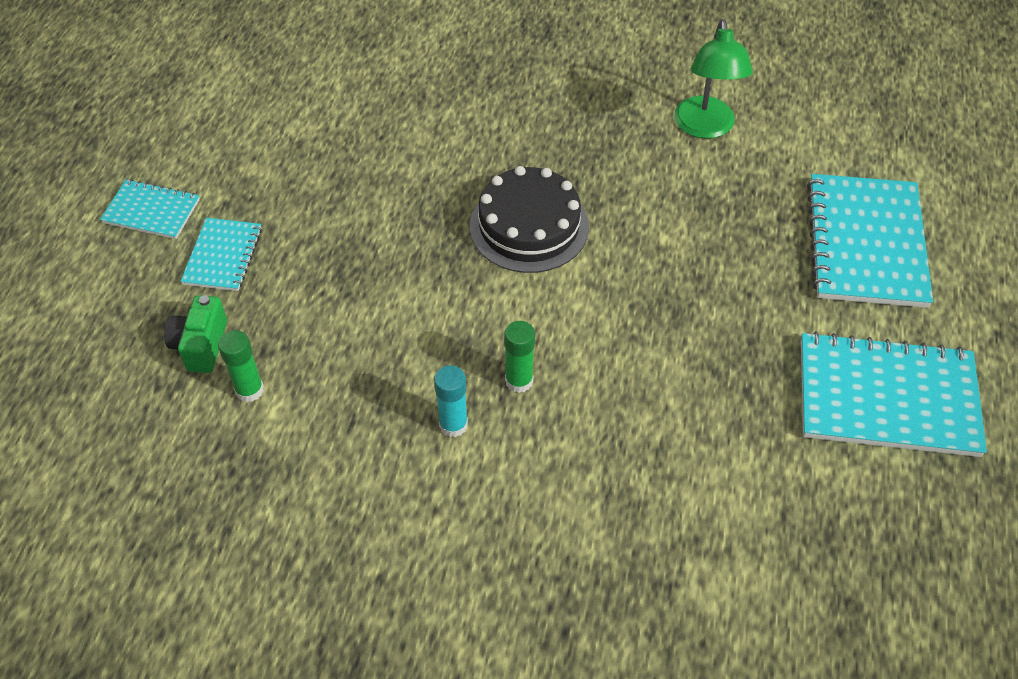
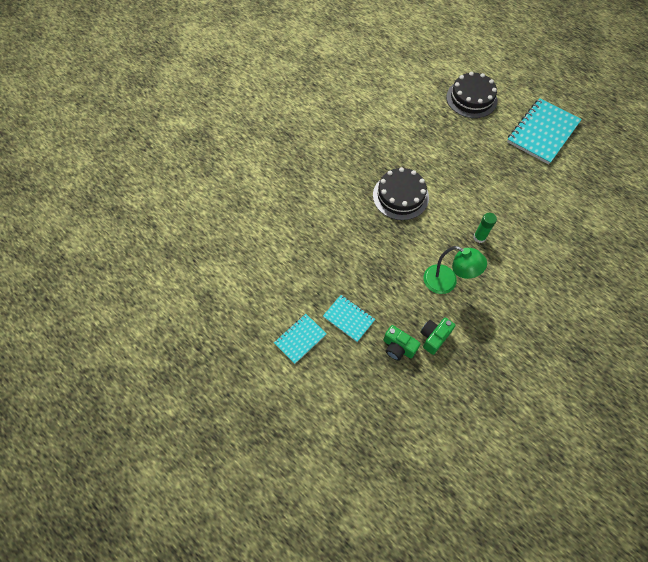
camera: 60 degrees left, 10 degrees up
green glue stick [218,330,264,402] -> green camera [420,318,455,355]
turquoise glue stick [434,365,468,437] -> none
green lamp [674,19,753,139] -> green lamp moved to [424,246,487,294]
turquoise notebook [807,174,933,308] -> black cake [446,72,497,118]

